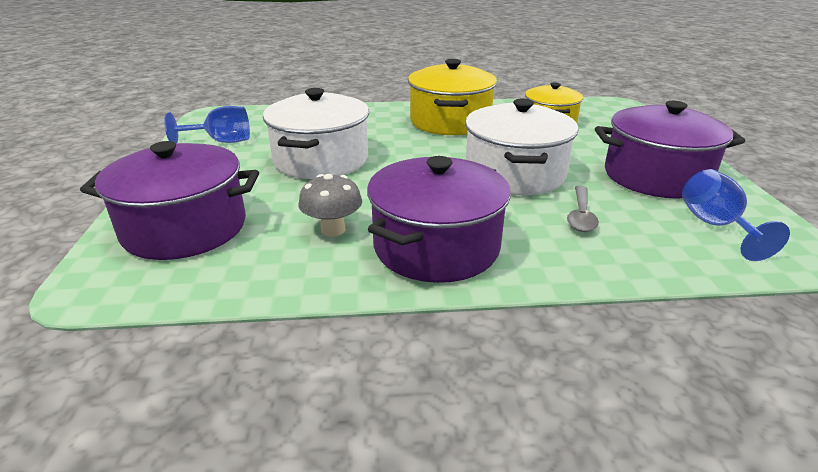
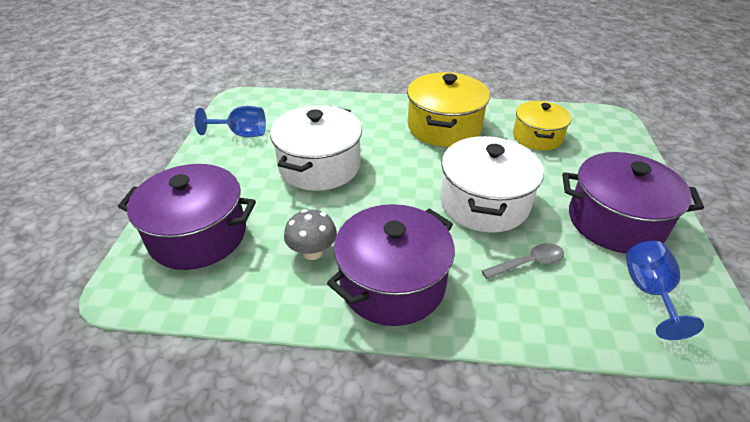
camera: 10 degrees right, 10 degrees up
grey spoon [567,186,599,232] -> grey spoon turned 135 degrees counterclockwise [482,243,564,279]

